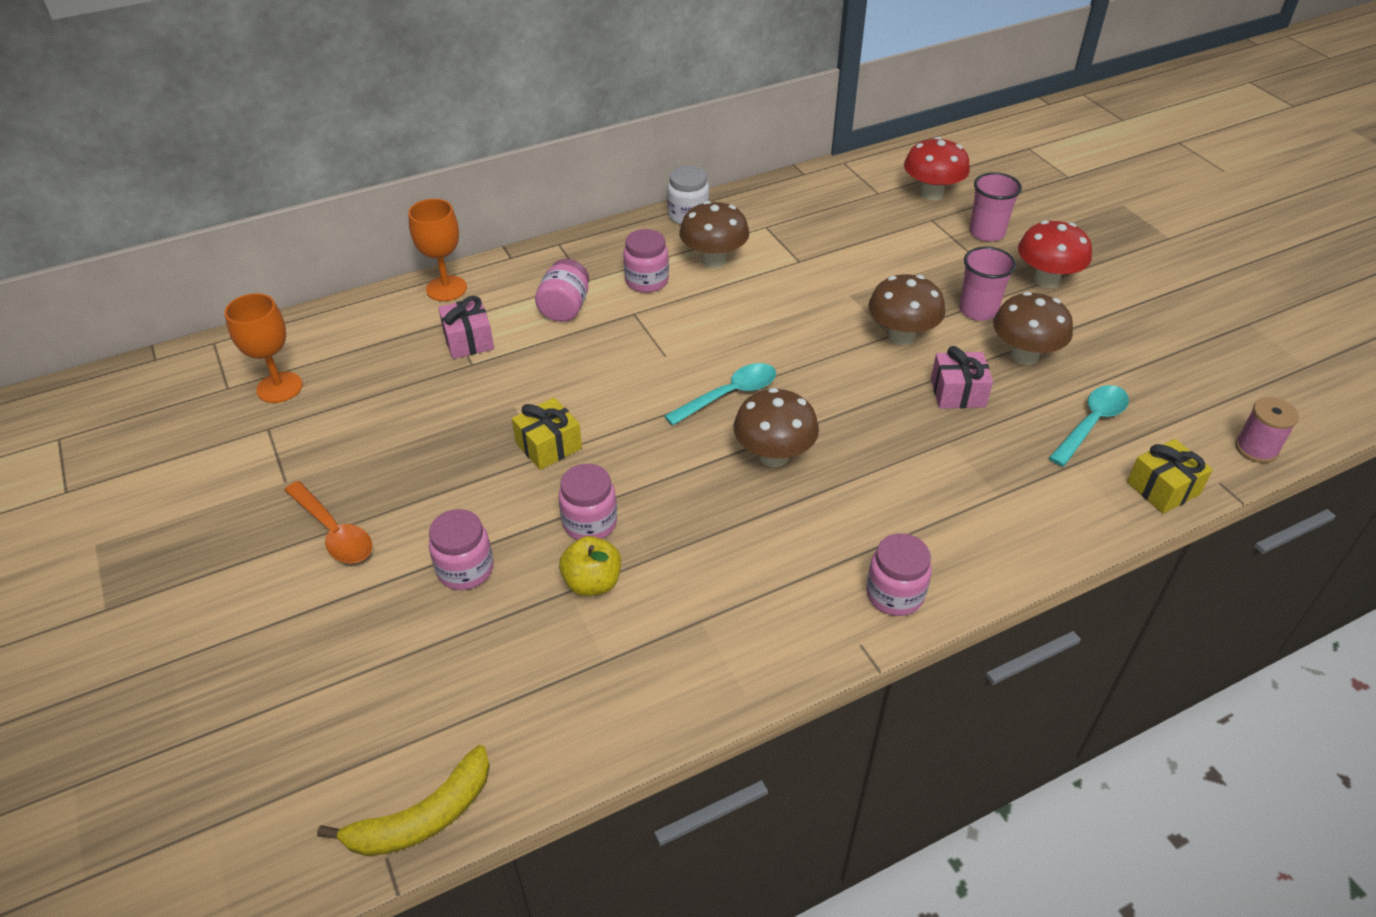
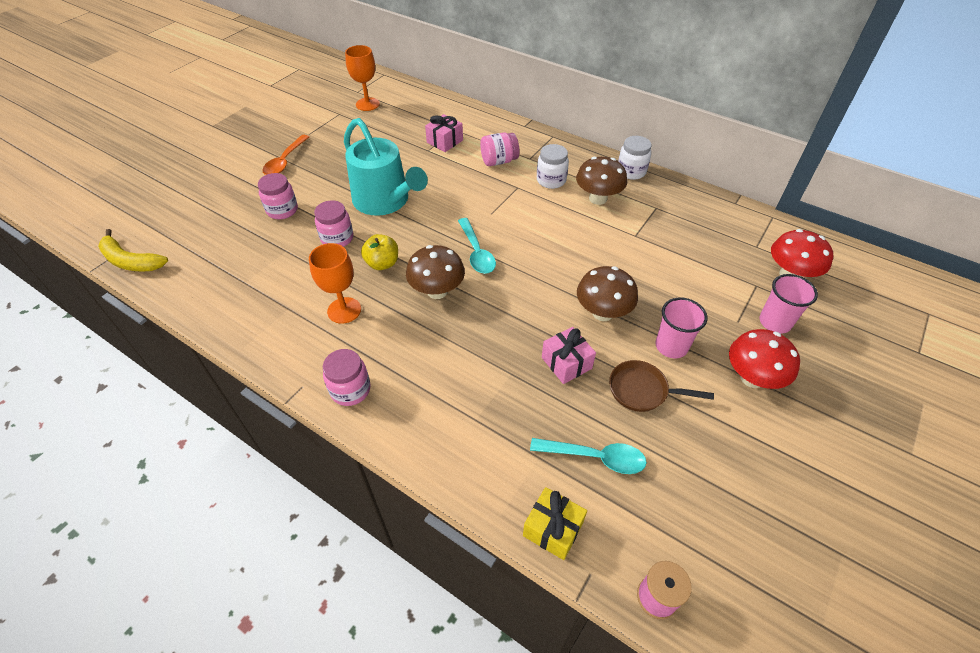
camera: 60 degrees right, 5 degrees up
orange goblet [408,199,467,301] -> orange goblet moved to [309,243,361,324]
yellow gift [512,398,582,470] -> turquoise watering can [344,118,428,216]
yellow apple [559,536,621,596] -> yellow apple moved to [361,234,398,270]
pink jar [623,229,669,293] -> white jar [537,144,569,189]
turquoise spoon [664,363,776,426] -> turquoise spoon turned 45 degrees clockwise [458,218,496,274]
brown mushroom [993,292,1073,365] -> brown pan [609,360,714,412]

